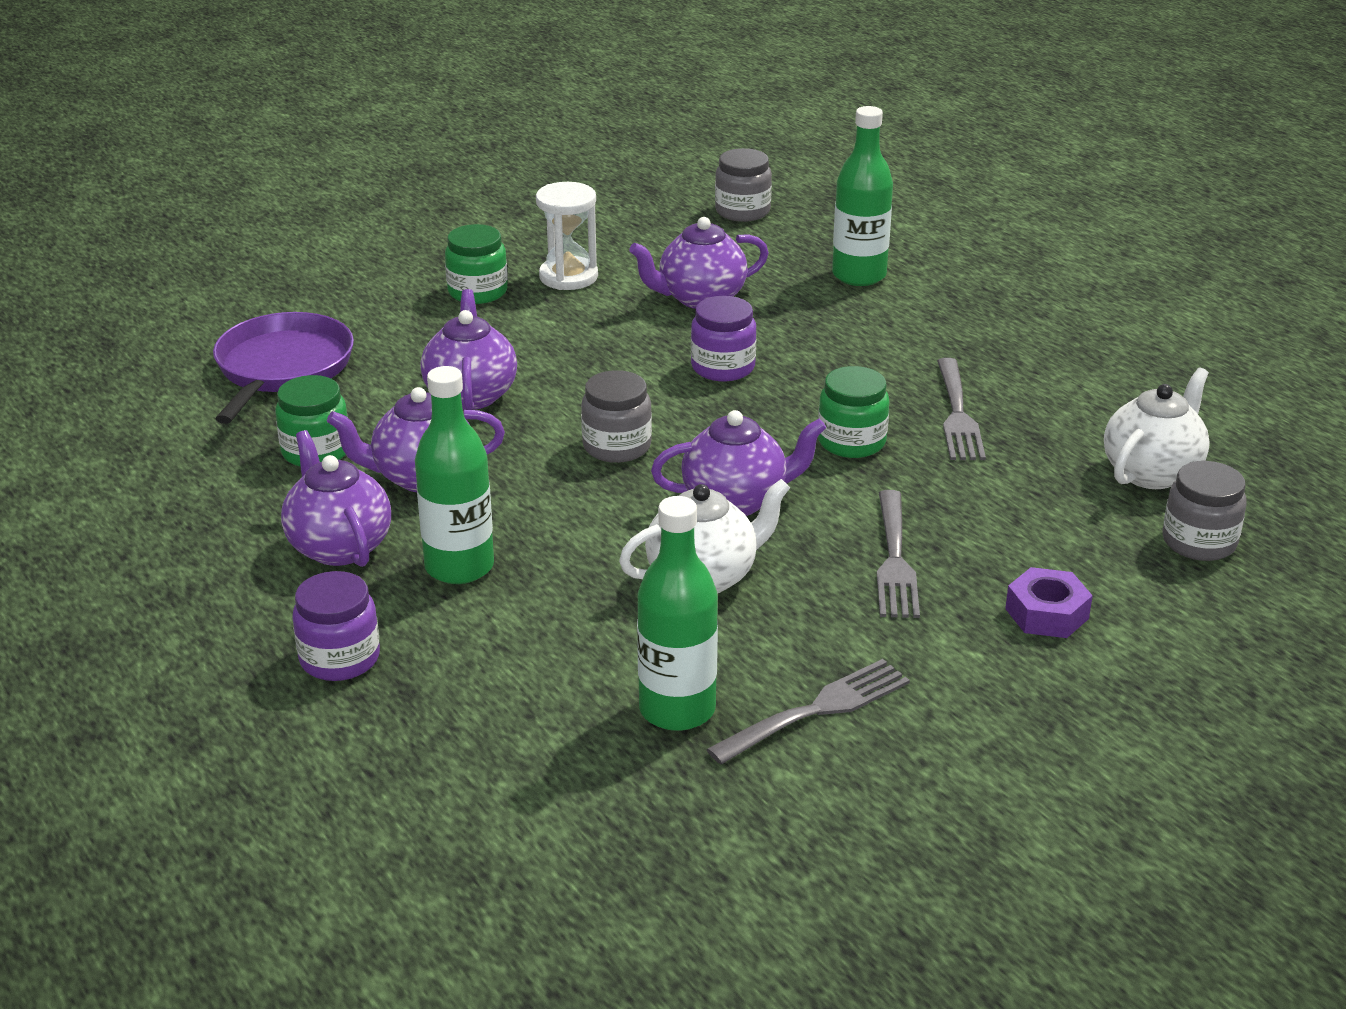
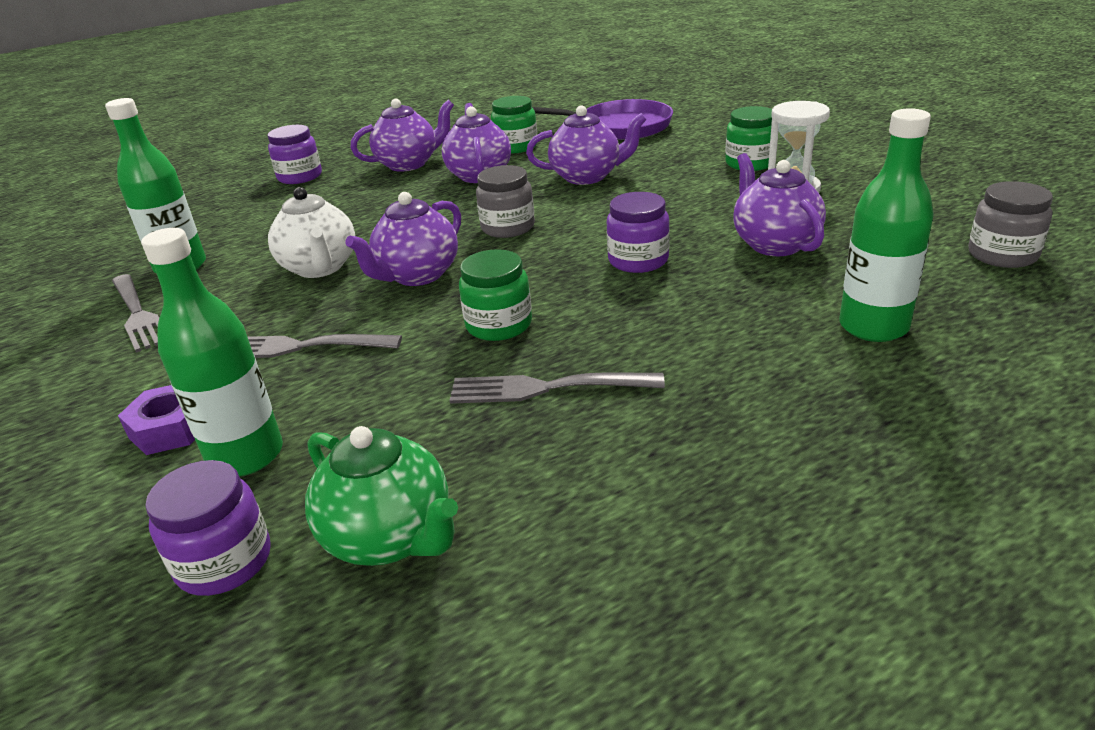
camera: 95 degrees right, 0 degrees up
green bottle [415,366,494,584] -> green bottle moved to [141,228,283,477]
purple teapot [651,410,826,516] -> purple teapot turned 45 degrees clockwise [345,192,461,286]
white teapot [1104,368,1210,489] -> green teapot [305,426,458,566]
grey jar [1162,461,1247,561] -> purple jar [145,460,271,596]

